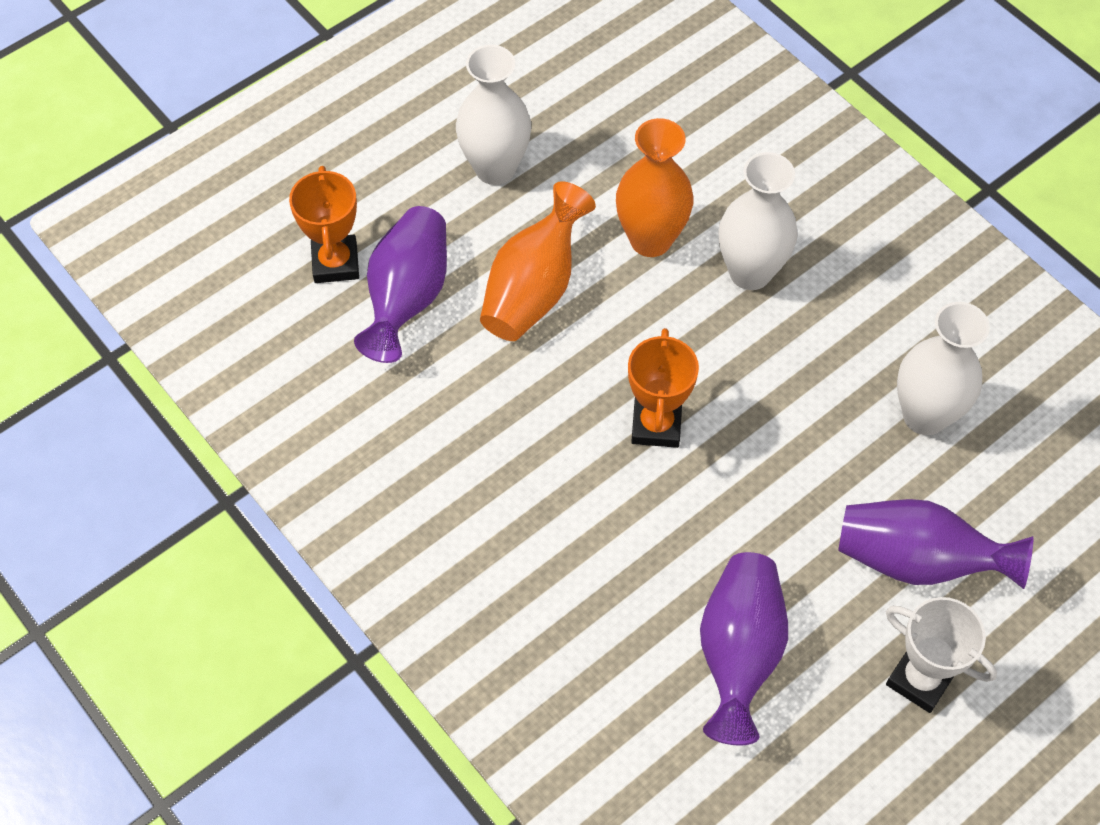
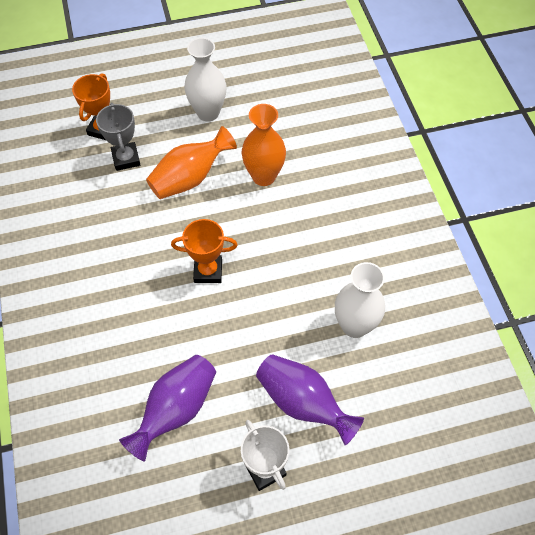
camera: 25 degrees right, 0 degrees up
purple vase [354,206,447,363] -> grey trophy [96,103,140,171]
orange trophy [628,328,699,448] -> orange trophy turned 60 degrees clockwise [171,219,238,283]
white vase [719,152,798,290] -> none

